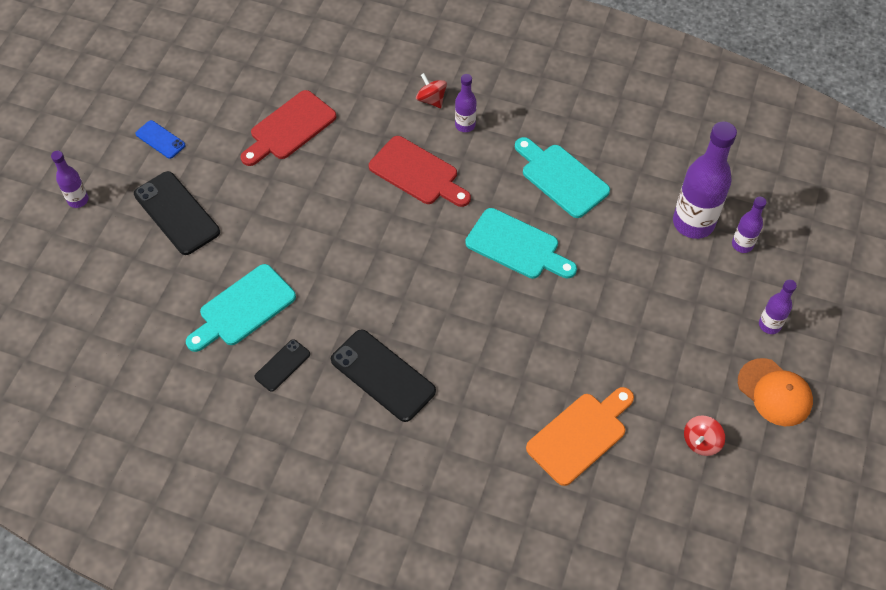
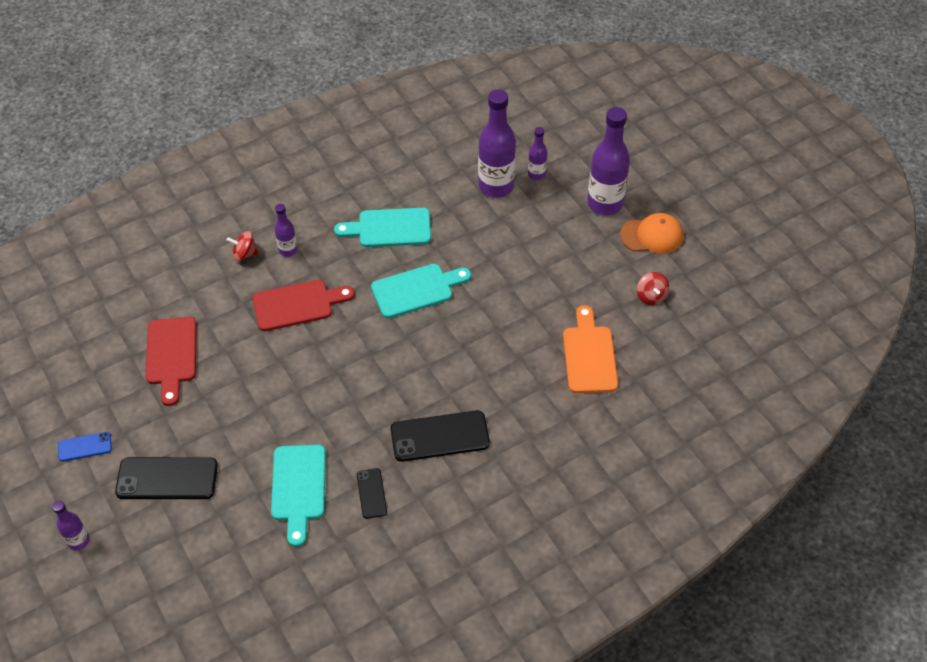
camera: 50 degrees left, 5 degrees down
purple bottle [759,280,797,334] -> purple bottle [587,107,630,215], size x1.96

